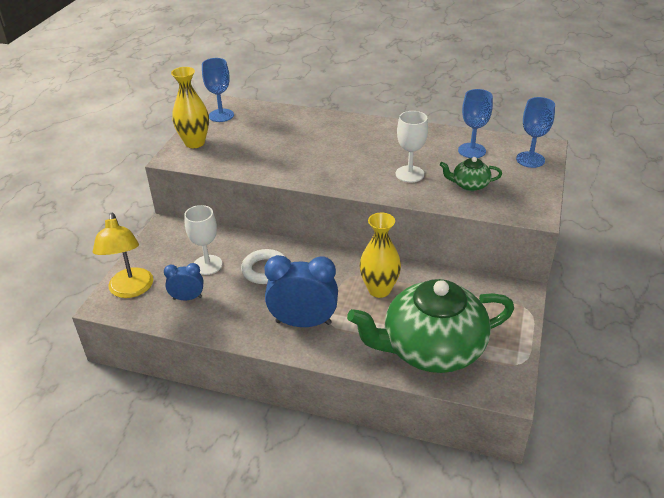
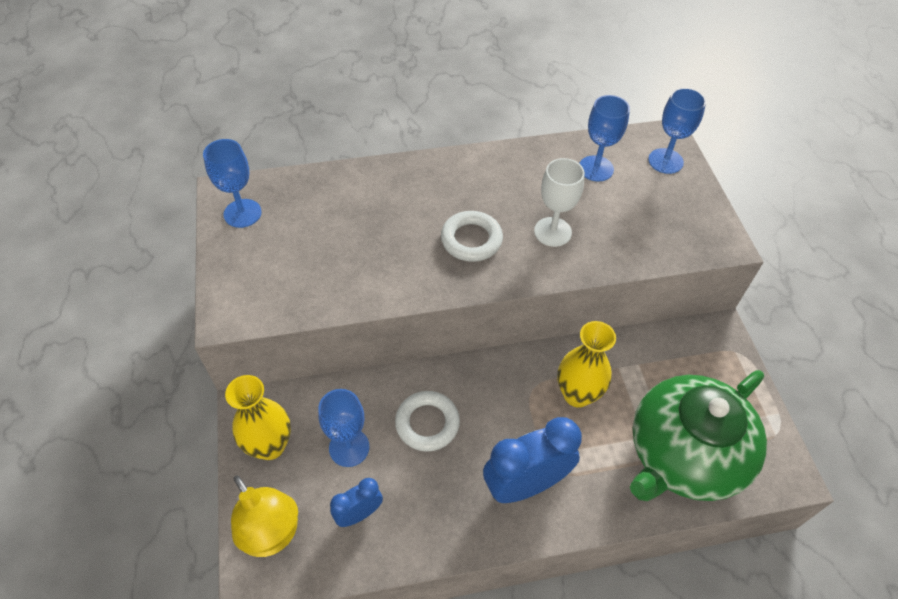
camera: 30 degrees left, 15 degrees up
yellow vase [171,67,209,148] -> yellow vase moved to [225,375,291,460]
white goblet [184,205,222,275] -> blue goblet [318,389,369,467]
green teapot [440,157,502,191] -> none
none -> white ring [441,211,503,262]

